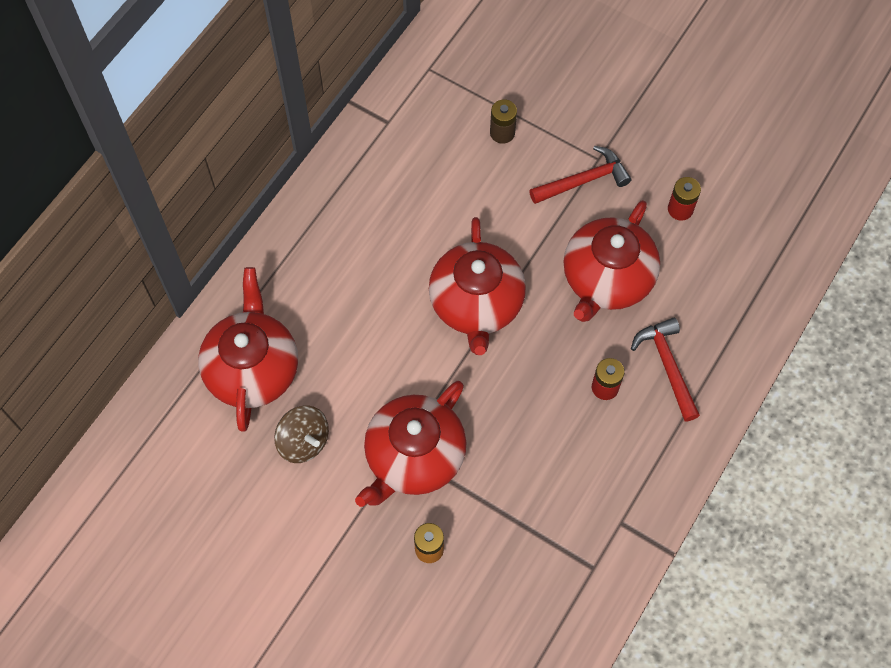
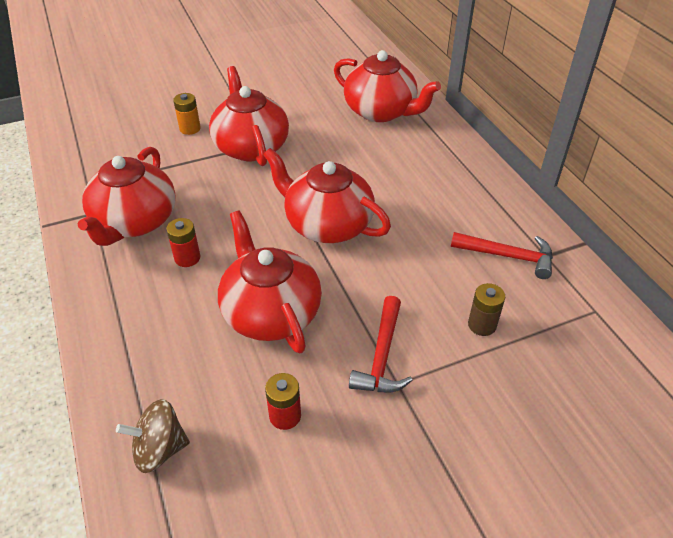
camera: 125 degrees right, 20 degrees down
brown spinning top [274,406,329,463] -> brown spinning top moved to [116,399,190,473]
red hammer [631,318,700,422] -> red hammer moved to [451,232,553,279]
none -> red teapot [78,147,176,246]

